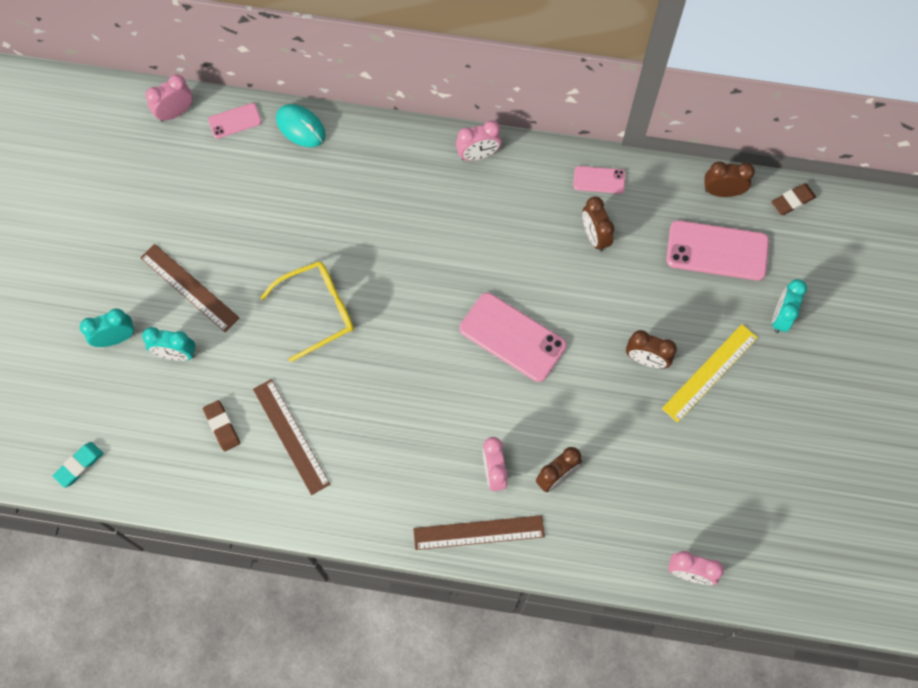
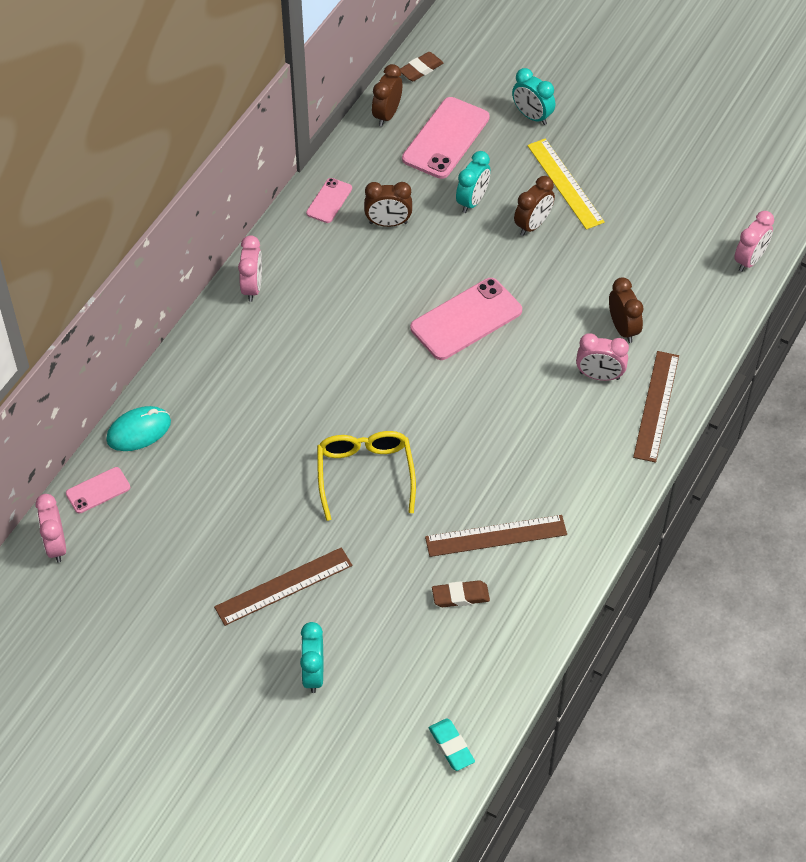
camera: 70 degrees left, 15 degrees down
turquoise clock [142,327,196,361] -> turquoise clock moved to [456,151,491,213]
pink phone [208,103,262,139] -> pink phone turned 60 degrees clockwise [66,467,130,513]
brown eraser [771,184,816,215] -> brown eraser turned 60 degrees clockwise [400,52,443,81]

